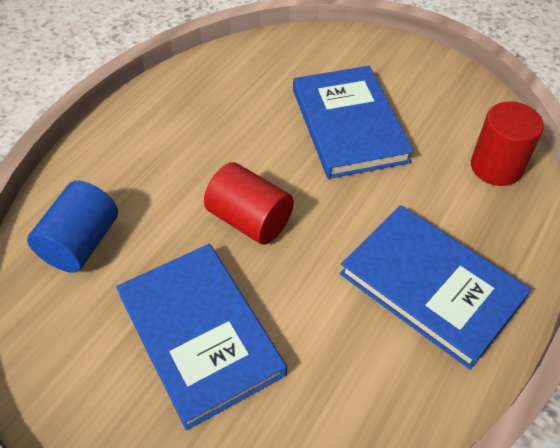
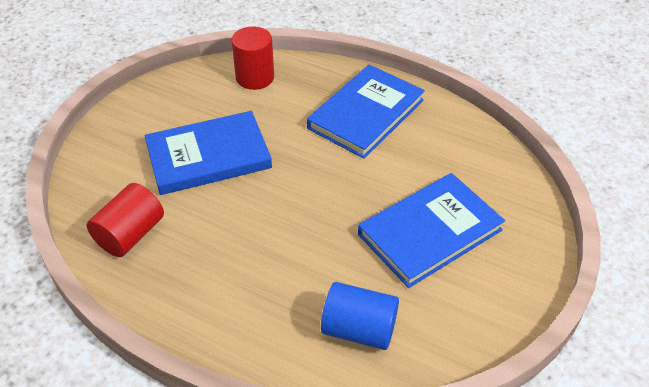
camera: 95 degrees left, 5 degrees down
red cylinder [204,162,294,245] -> red cylinder moved to [87,183,164,257]

